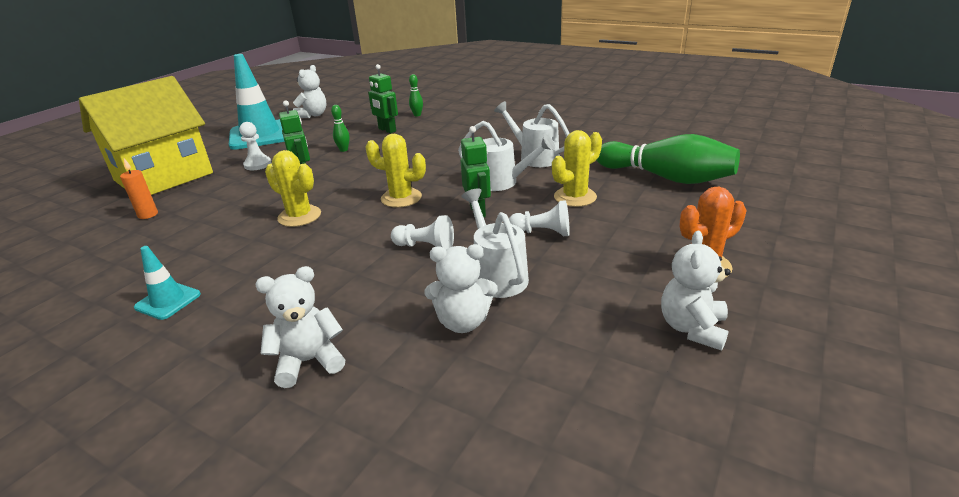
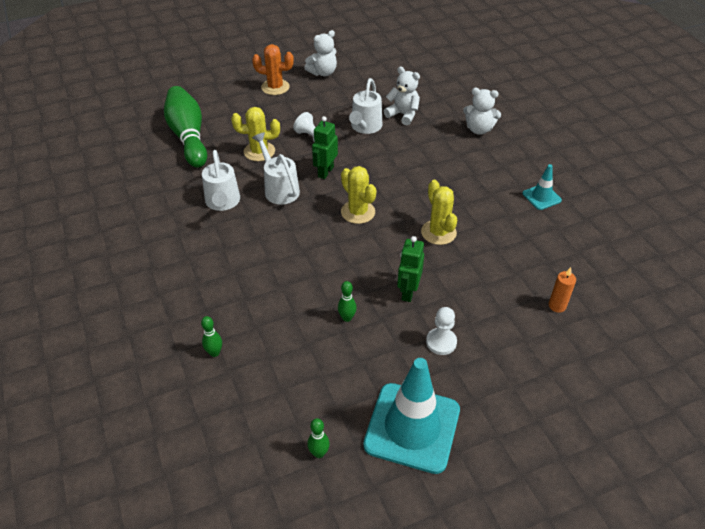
camera: 145 degrees left, 15 degrees up
yellow house [79,76,213,195] -> none
white teddy bear [293,65,327,118] -> green bowling pin [307,418,330,458]
green robot [368,64,398,133] -> none
white pawn [391,215,454,250] -> none

